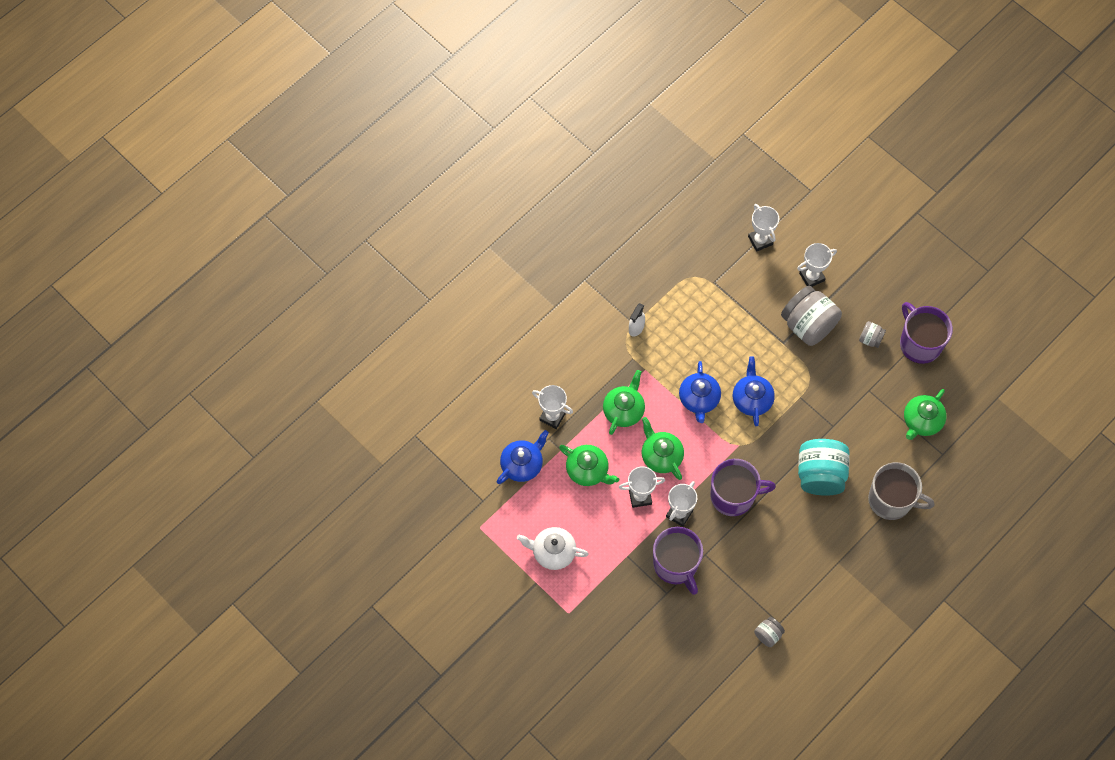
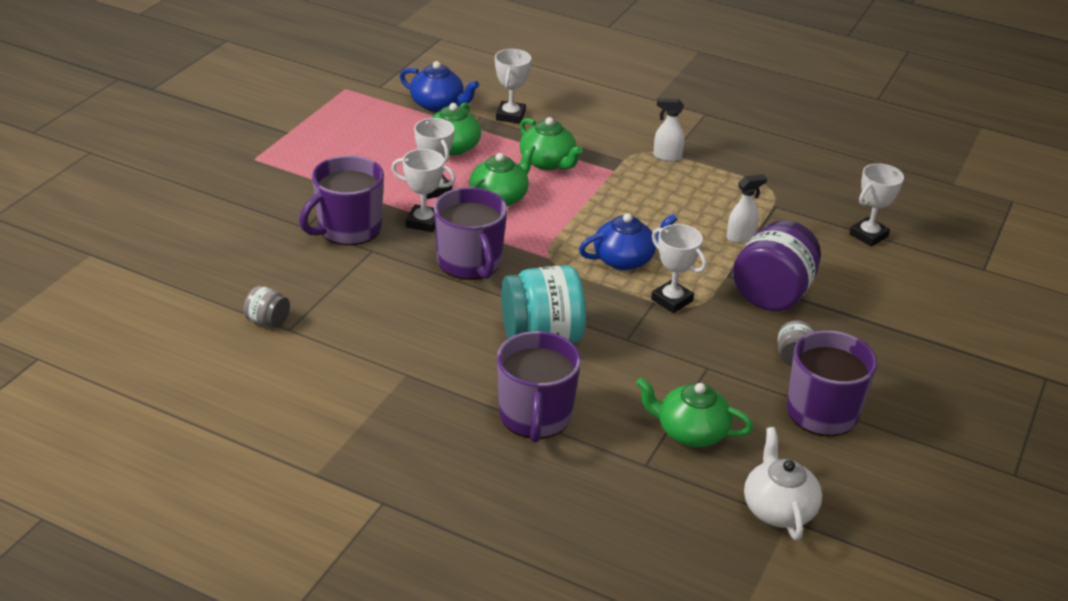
camera: 70 degrees right, 30 degrees down
white teapot [517,527,589,570] -> white teapot moved to [744,427,822,541]
green teapot [603,370,645,435] -> green teapot turned 45 degrees clockwise [520,117,583,170]
blue teapot [679,361,721,423] -> none
grey jar [781,286,842,346] -> purple jar [733,220,821,311]
white trophy [797,243,837,287] -> white trophy moved to [651,224,707,313]
grey mug [868,462,934,520] -> purple mug [497,331,581,443]
none -> white spray bottle [726,174,767,243]

